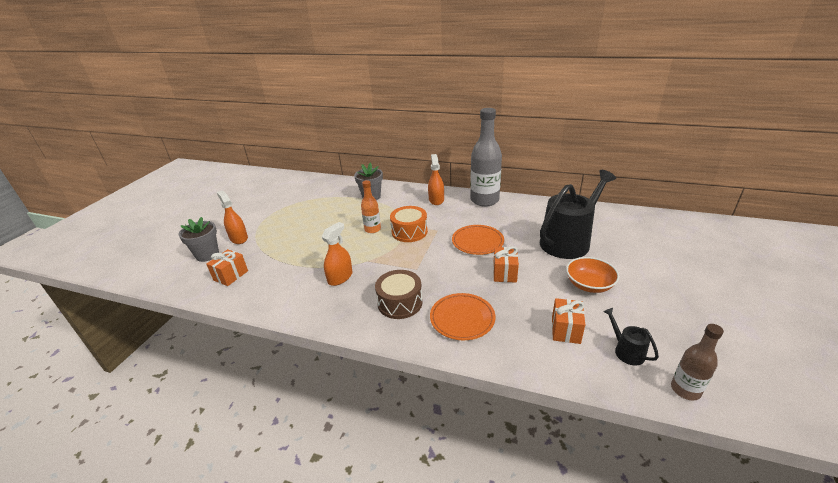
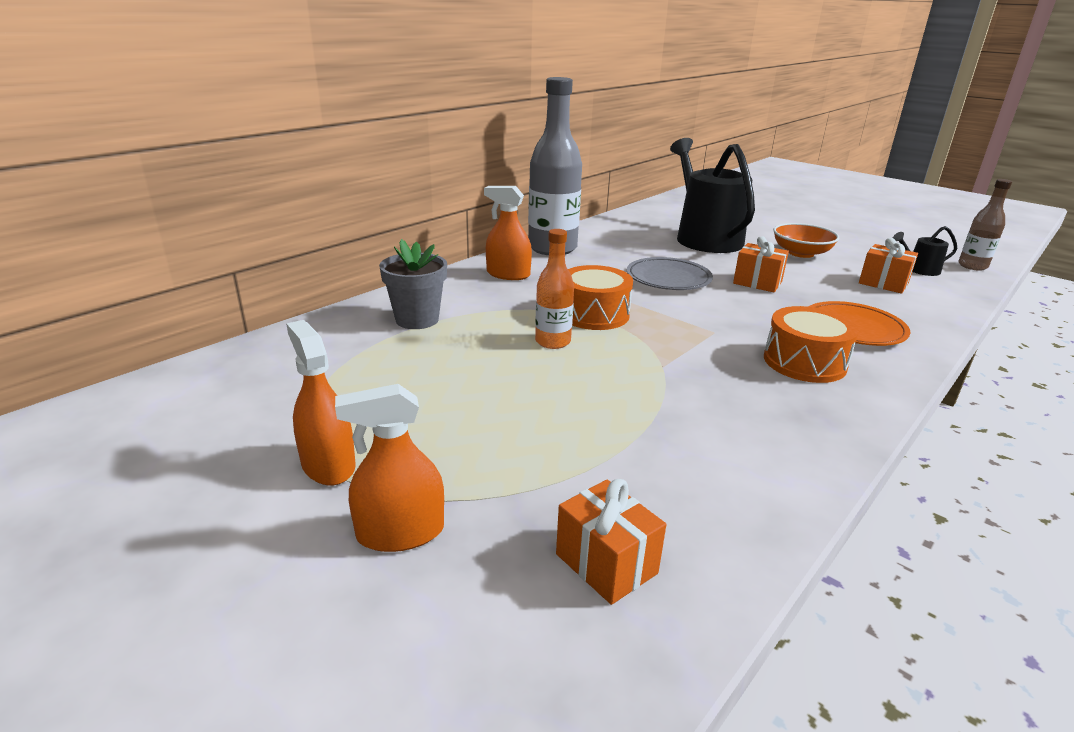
camera: 70 degrees left, 5 degrees down
grey flower pot [179,217,219,262] -> none
orange spray bottle [322,222,353,286] -> orange spray bottle moved to [286,320,356,486]
brown drum [375,270,423,319] -> orange drum [764,306,859,383]
orange plate [452,225,504,255] -> grey plate [627,257,713,290]

